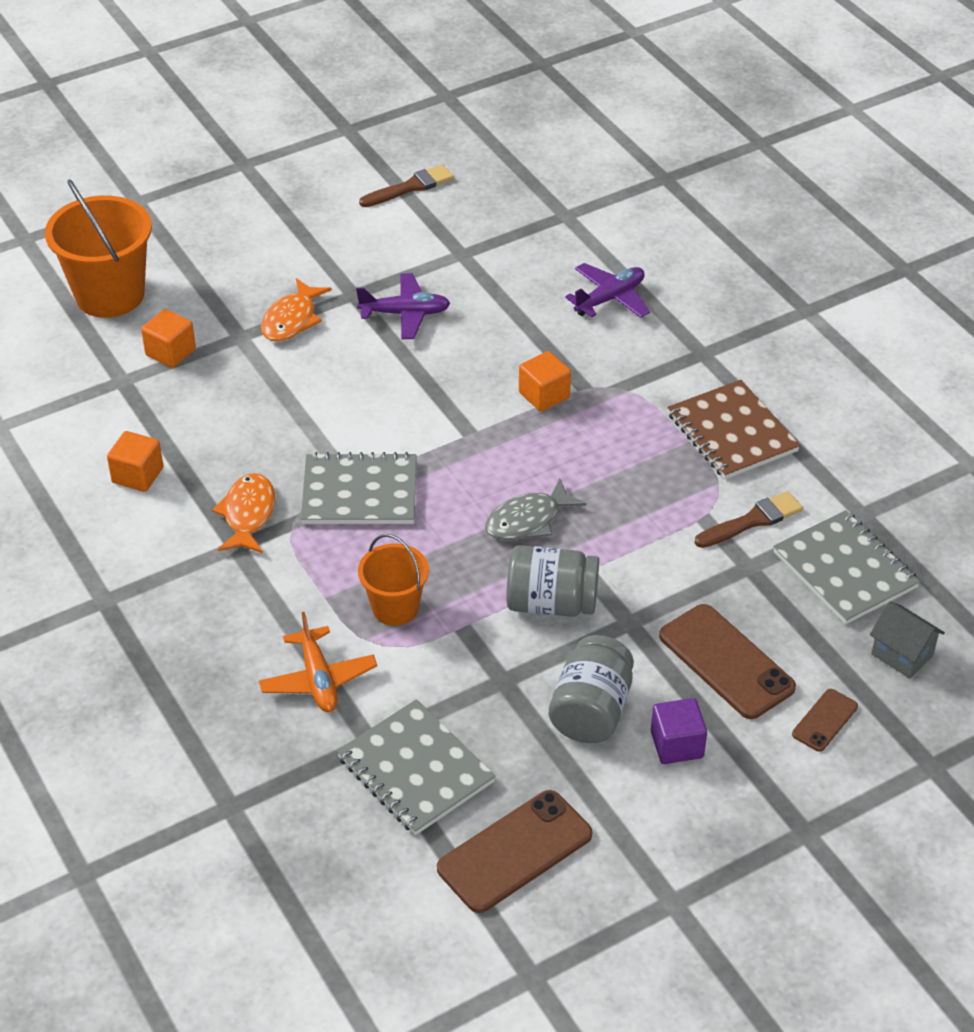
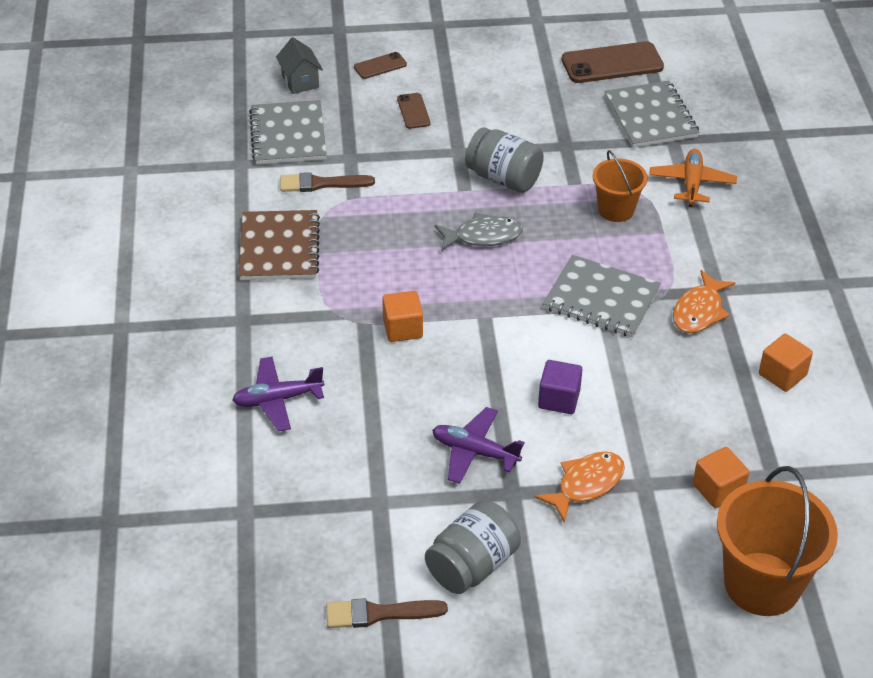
camera: 155 degrees left, 0 degrees up
grey jar [549,635,634,743] -> grey jar moved to [425,500,521,594]
purple cube [651,698,707,764] -> purple cube moved to [538,360,583,414]
brown phone [659,604,796,719] -> brown phone [397,93,430,129], size x0.52

